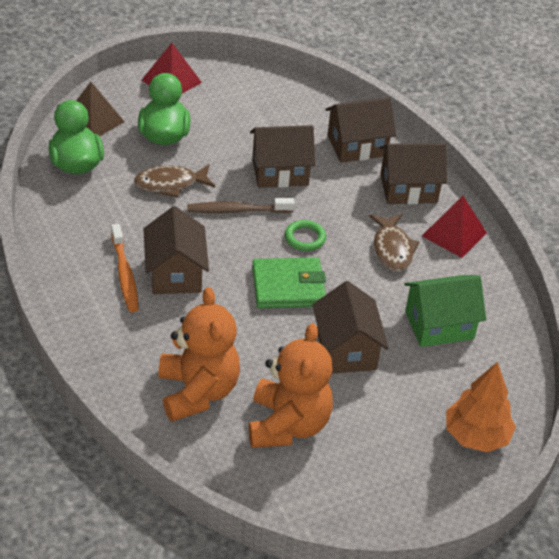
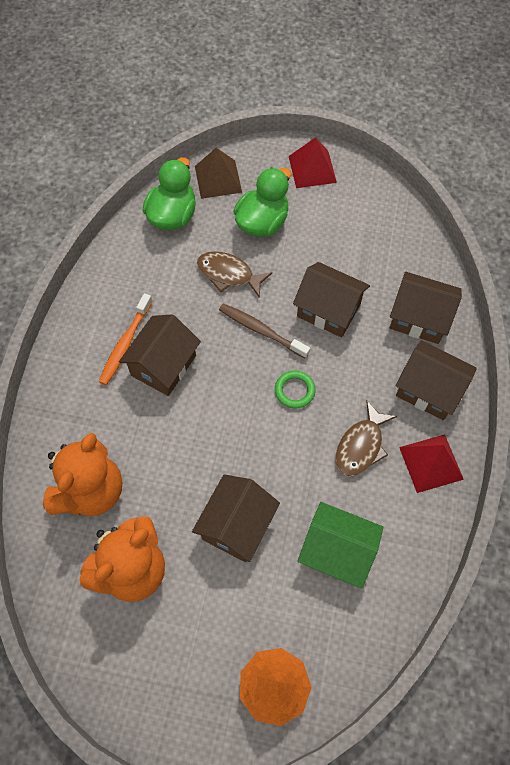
camera: 40 degrees right, 20 degrees up
green wallet [252,257,326,308] -> none

